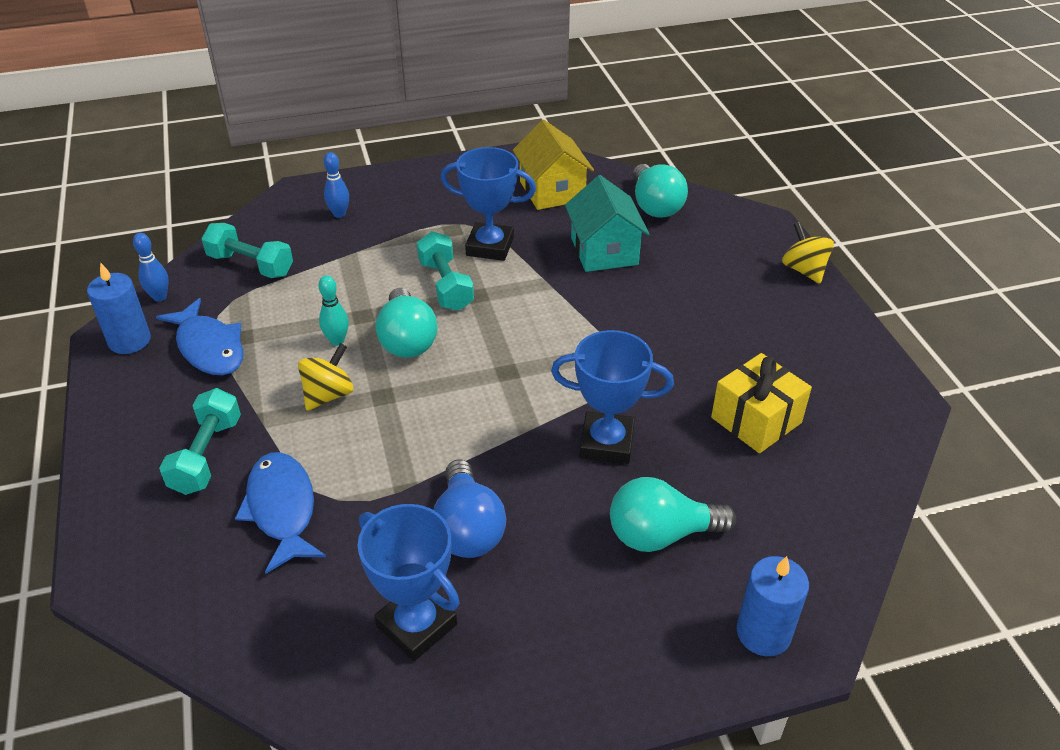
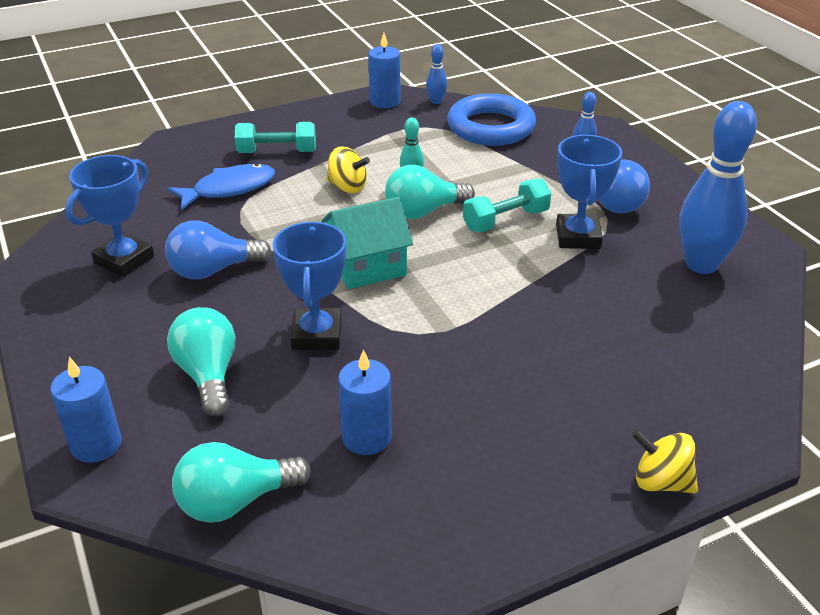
camera: 80 degrees right, 5 degrees down
blue fish [156,298,244,375] -> none
turquoise dumbbell [202,223,293,278] -> blue ring [447,93,536,146]
yellow house [513,120,594,210] -> blue bowling pin [679,101,757,274]
turquoise house [565,175,650,272] -> turquoise house moved to [321,197,413,289]
turquoise light bulb [633,164,688,217] -> turquoise light bulb moved to [172,442,311,523]
yellow gift [711,353,812,453] -> blue candle [338,350,392,455]
yellow spinning top [782,222,834,284] -> yellow spinning top turned 120 degrees counterclockwise [631,429,698,493]
none -> blue light bulb [598,159,650,213]

